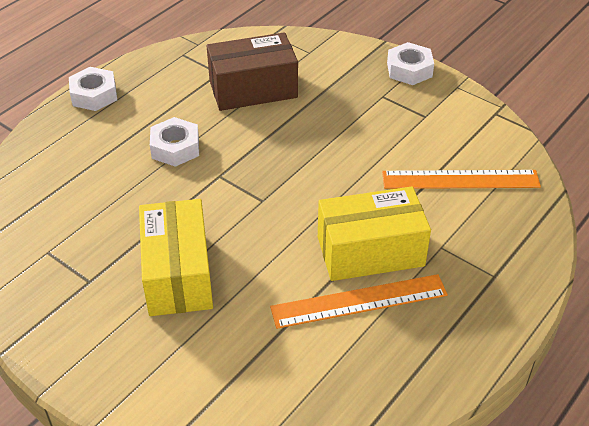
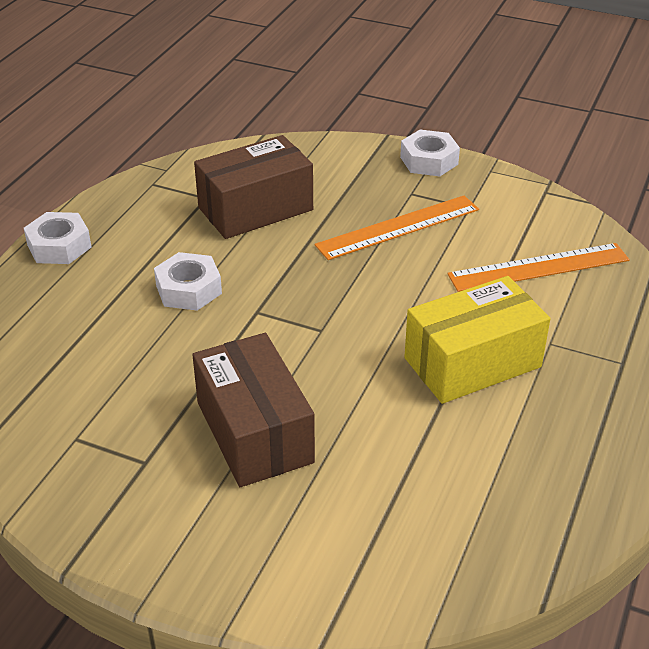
camera: 15 degrees left, 5 degrees down
yellow box [139,199,213,316] -> brown box [192,333,315,487]
orange ruler [270,274,448,329] -> orange ruler moved to [314,196,479,260]

